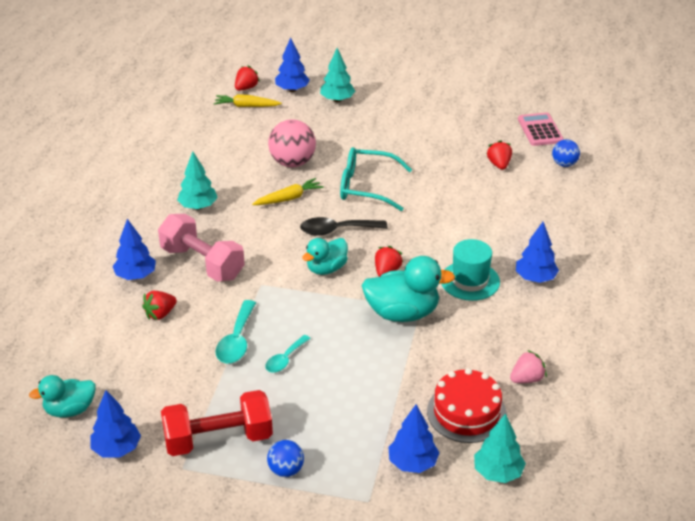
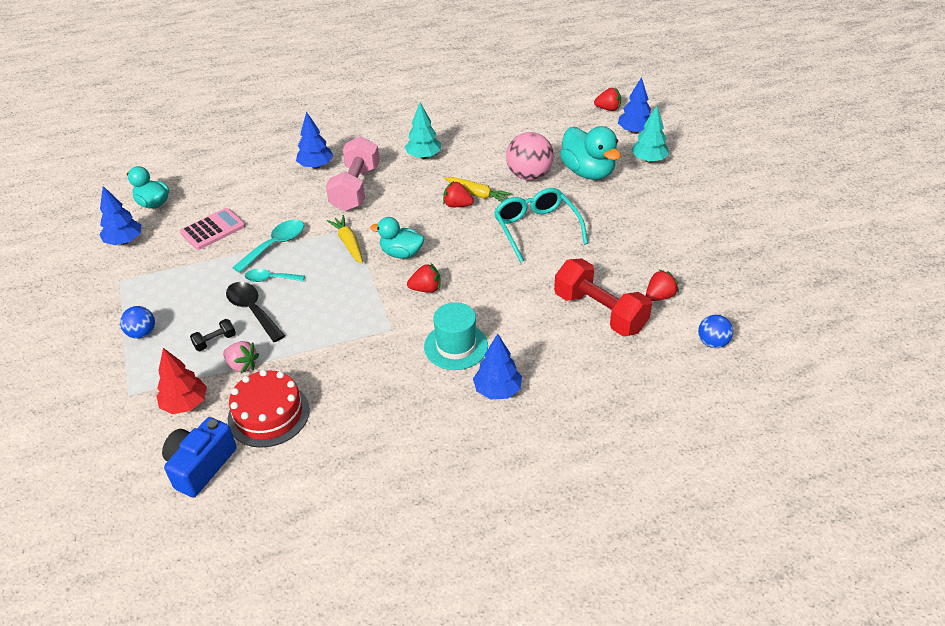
camera: 60 degrees right, 5 degrees up
red strawberry [142,291,177,320] -> red strawberry moved to [443,181,474,207]
red dumbbell [161,390,273,456] -> red dumbbell moved to [554,258,652,336]
yellow carrot [214,94,282,107] -> yellow carrot moved to [327,215,363,264]
turquoise spoon [215,300,256,363] -> turquoise spoon turned 150 degrees clockwise [232,219,304,273]
black spoon [300,217,387,236] -> black spoon moved to [226,282,285,342]
turquoise duck [362,256,455,322] -> turquoise duck moved to [560,126,621,180]
blue tree [388,404,440,473] -> red tree [156,348,207,414]
turquoise tree [474,413,526,483] -> blue camera [162,417,236,497]
pink strawberry [510,350,547,383] -> pink strawberry moved to [223,341,260,373]
pink calculator [518,113,564,146] -> pink calculator moved to [180,208,245,250]
none -> black dumbbell [190,319,236,351]

